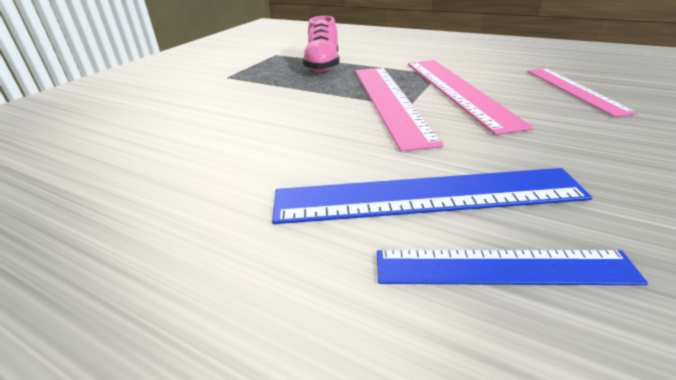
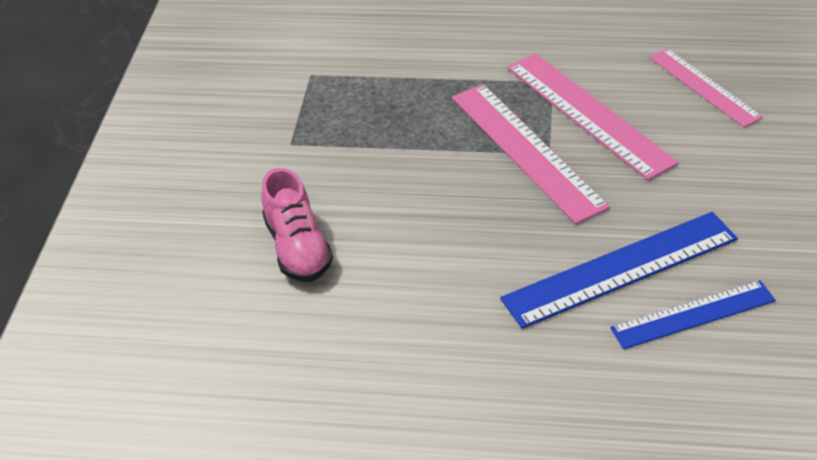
camera: 20 degrees left, 10 degrees up
pink shoe [303,16,339,72] -> pink shoe moved to [261,168,333,282]

